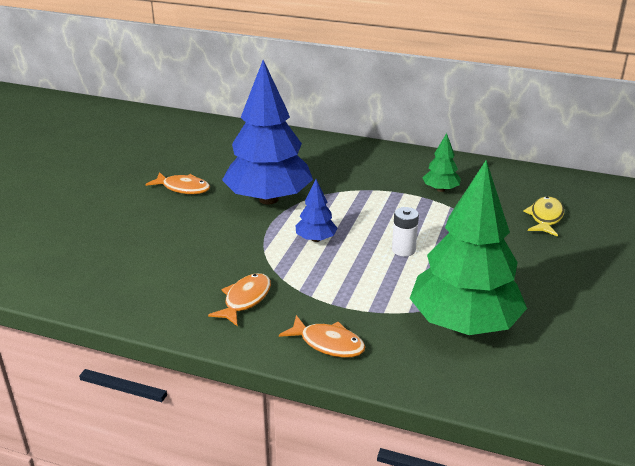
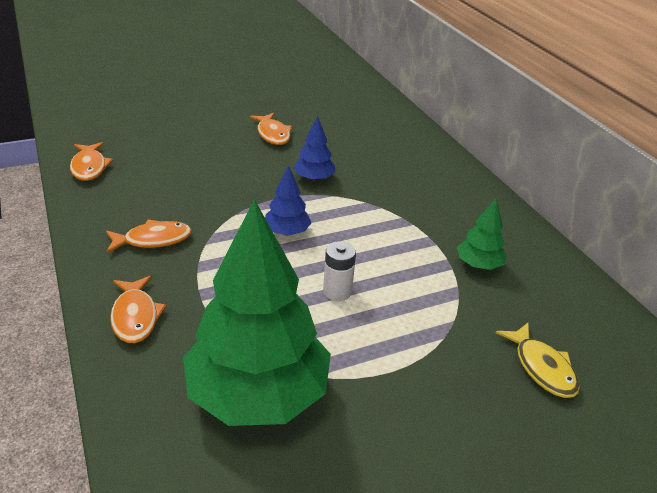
camera: 45 degrees right, 5 degrees up
blue tree [222,60,313,205] -> blue tree [293,116,336,181], size x0.44
yellow fish [523,196,564,237] -> yellow fish turned 90 degrees clockwise [496,323,580,398]
none -> orange fish [70,142,113,181]

